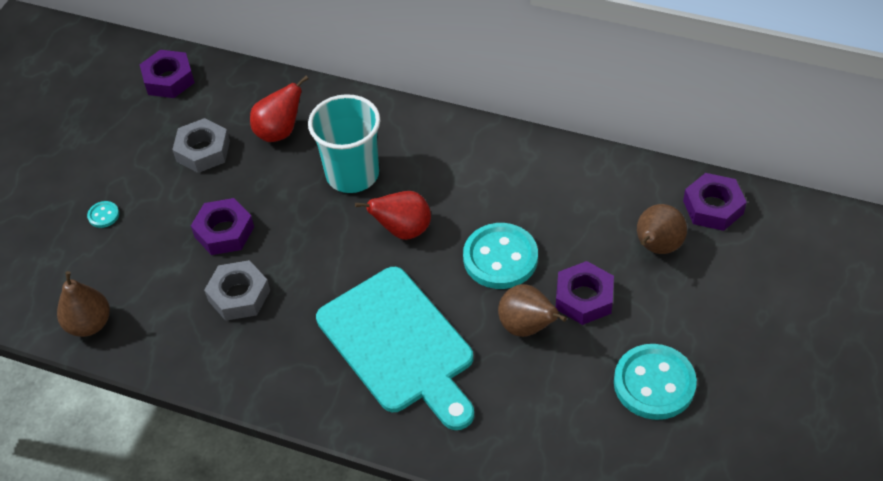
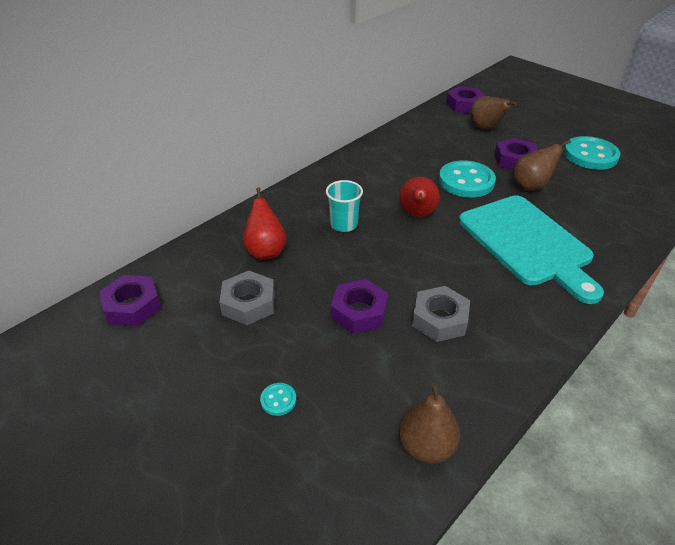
camera: 70 degrees left, 10 degrees down
turquoise cup [308,94,380,193] -> turquoise cup [326,180,363,232], size x0.60
turquoise cutting board [316,267,474,430] -> turquoise cutting board turned 75 degrees clockwise [459,195,604,304]

